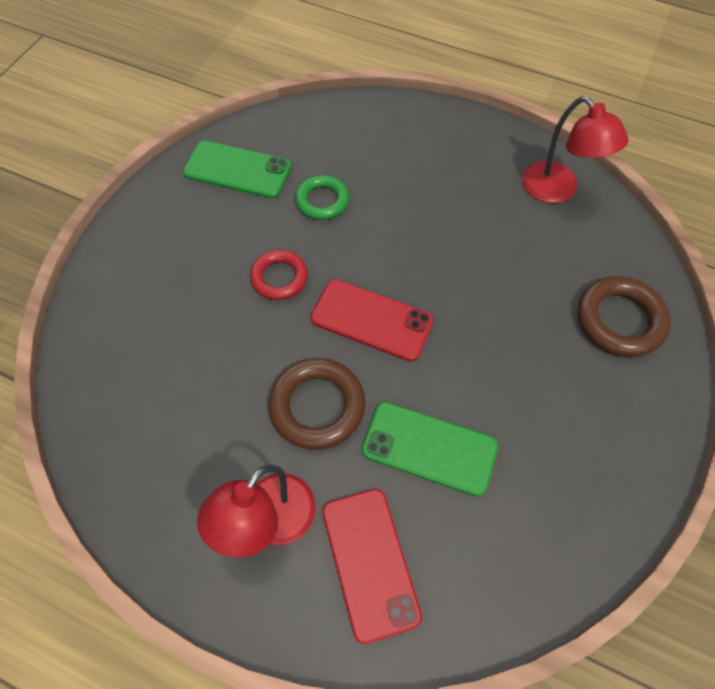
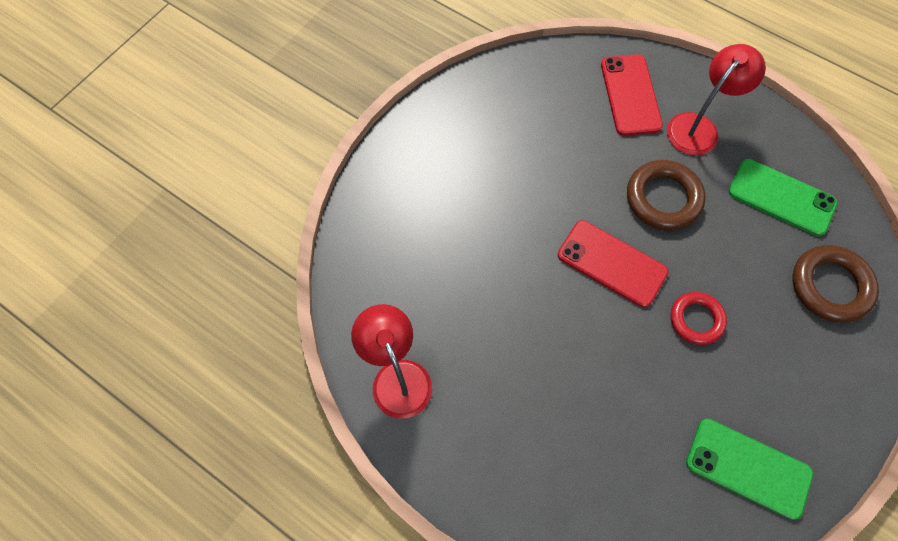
camera: 170 degrees left, 5 degrees up
green ring [295,175,349,220] -> none
green phone [362,402,498,497] -> green phone moved to [728,159,838,236]
brown ring [577,276,671,357] -> brown ring moved to [793,245,879,323]

